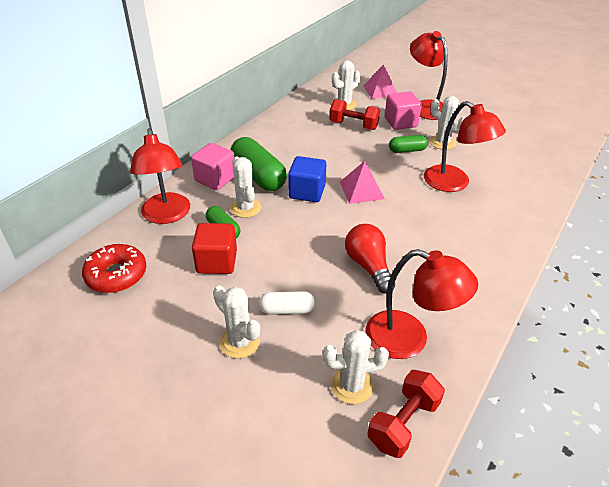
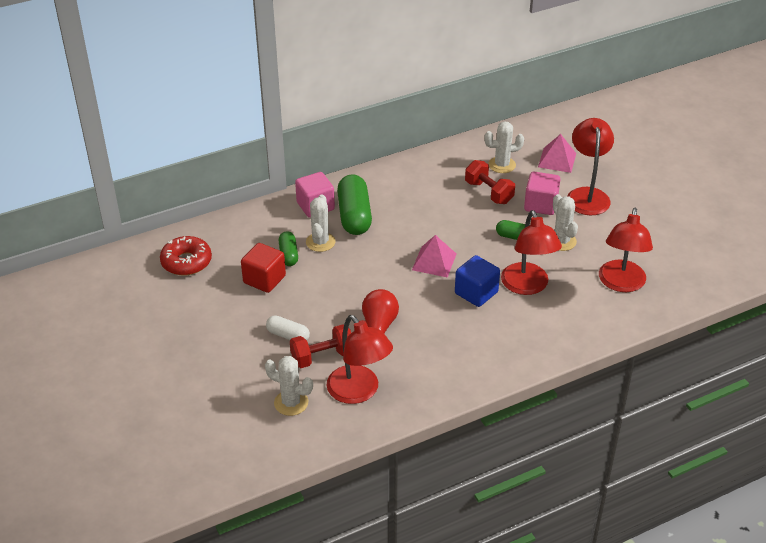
camera: 30 degrees right, 0 degrees up
red lamp [130,128,190,224] -> red lamp moved to [599,208,653,292]
white cactus [213,285,260,359] -> none
blue cube [288,156,326,202] -> blue cube moved to [455,255,500,307]
red dumbbell [367,370,445,458] -> red dumbbell moved to [290,325,351,368]

